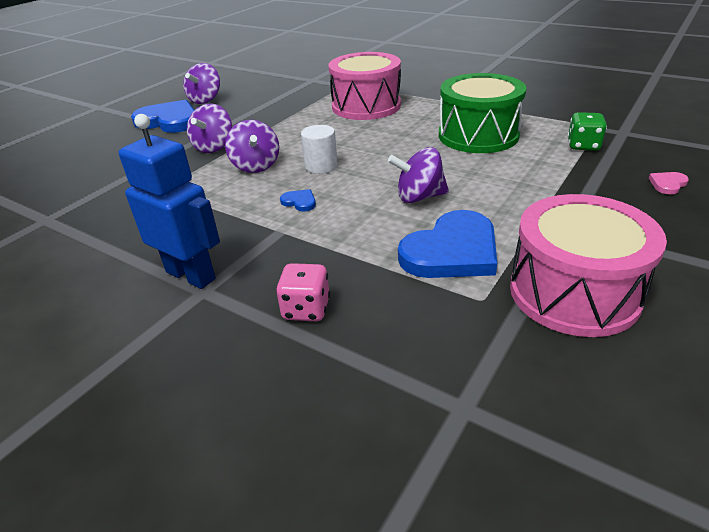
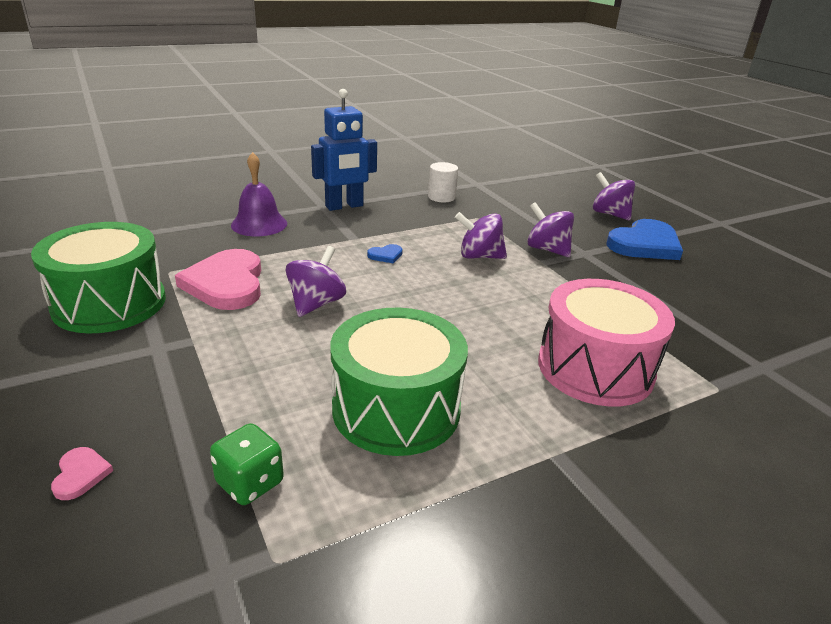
camera: 115 degrees right, 5 degrees down
purple spinning top [183,63,220,104] -> purple spinning top moved to [593,172,635,220]
pink dice [276,263,330,321] -> purple bell [231,152,287,236]
white cylinder [301,125,338,174] -> white cylinder moved to [428,162,458,202]
blue heart [398,210,497,278] -> pink heart [175,249,261,310]
pink drum [510,194,667,337] -> green drum [31,222,166,333]

